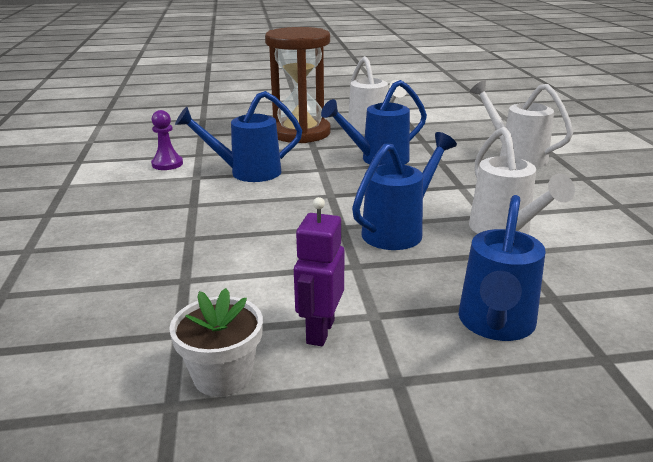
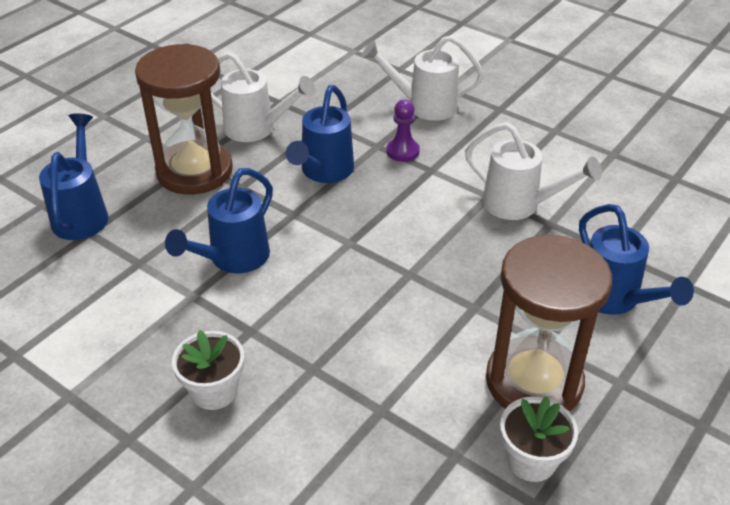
camera: 45 degrees left, 15 degrees up
purple pawn [151,110,183,170] -> purple pawn moved to [386,99,420,162]
purple robot [294,197,345,346] -> brown hourglass [486,235,612,412]
blue watering can [352,132,457,250] -> blue watering can moved to [39,113,108,240]
none -> white flower pot [172,330,244,410]

